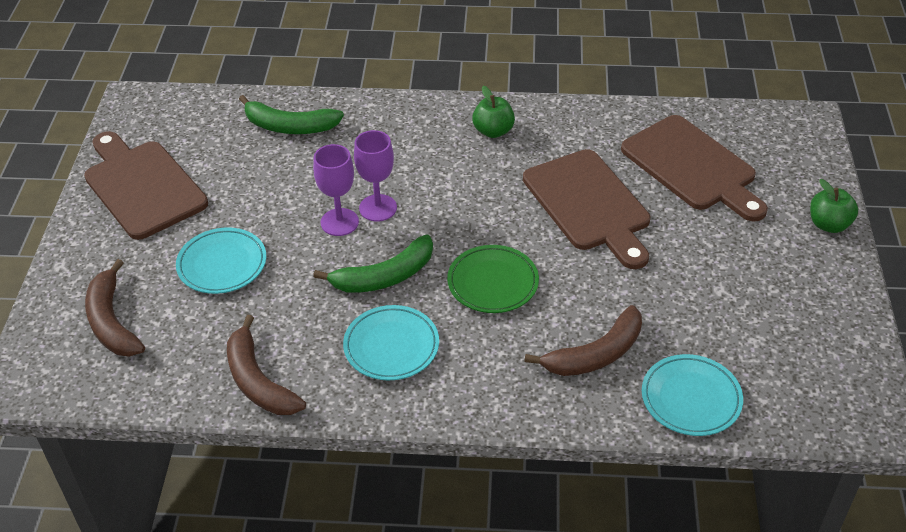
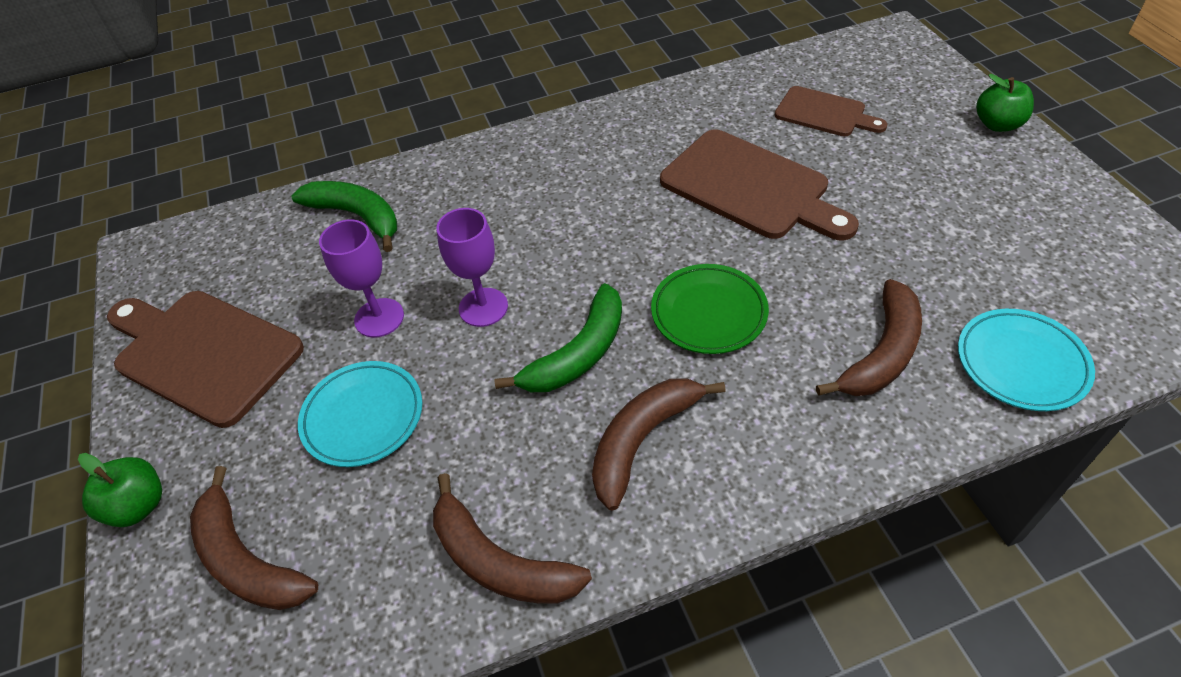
camera: 20 degrees left, 5 degrees up
green banana [239,95,344,134] -> green banana turned 135 degrees counterclockwise [292,181,397,252]
turquoise plate [343,305,439,380] -> brown banana [592,378,726,511]
purple goblet [354,130,397,221] -> purple goblet moved to [319,219,404,338]
green apple [472,86,515,138] -> green apple moved to [78,453,162,527]
brown cutting board [621,115,768,222] -> brown cutting board [775,86,887,136], size x0.58

